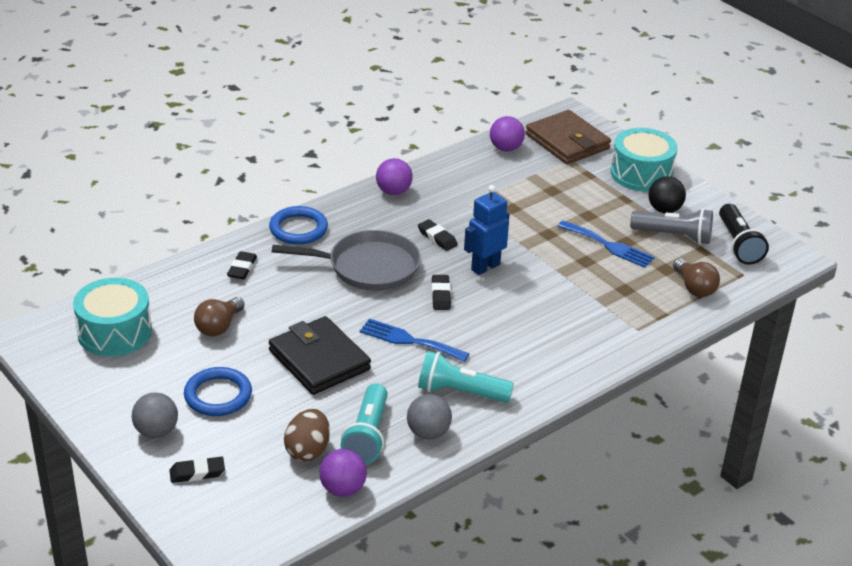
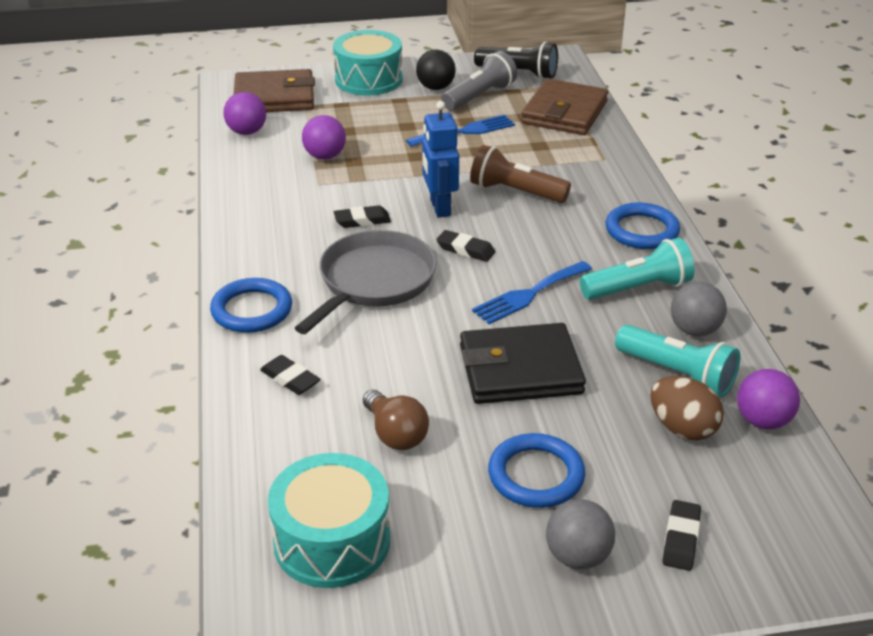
camera: 60 degrees left, 0 degrees up
purple ball [376,158,413,195] -> purple ball moved to [302,115,346,160]
turquoise flashlight [418,351,514,403] -> turquoise flashlight turned 150 degrees counterclockwise [580,238,694,300]
brown light bulb [673,259,720,297] -> brown wallet [521,78,608,135]
none -> brown flashlight [470,145,571,203]
none -> blue ring [606,202,680,249]

